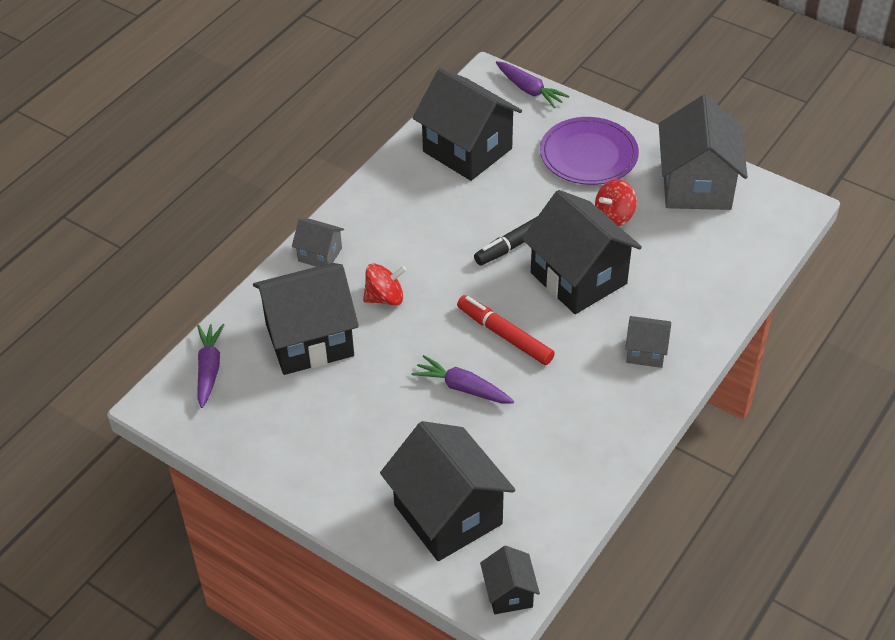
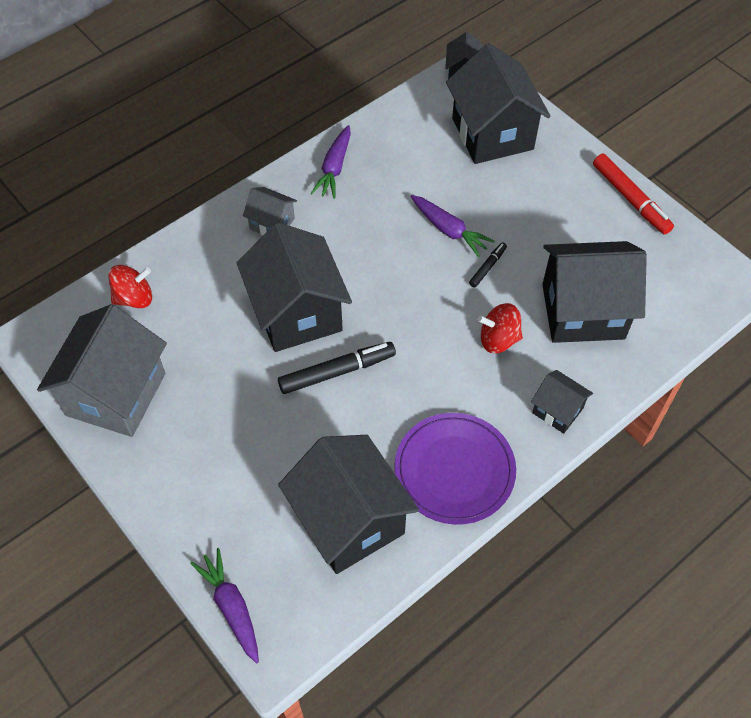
camera: 165 degrees left, 10 degrees up
purple carrot [197,324,224,408] -> purple carrot moved to [311,125,351,199]
grey house [292,218,344,267] -> black house [531,370,593,434]
red marker [457,295,555,365] -> red marker moved to [593,154,674,235]
purple plate [540,117,639,185] -> purple plate moved to [395,413,516,525]
red spinning top [595,179,637,226] -> red spinning top moved to [108,265,152,308]
none -> black marker [469,242,507,288]

